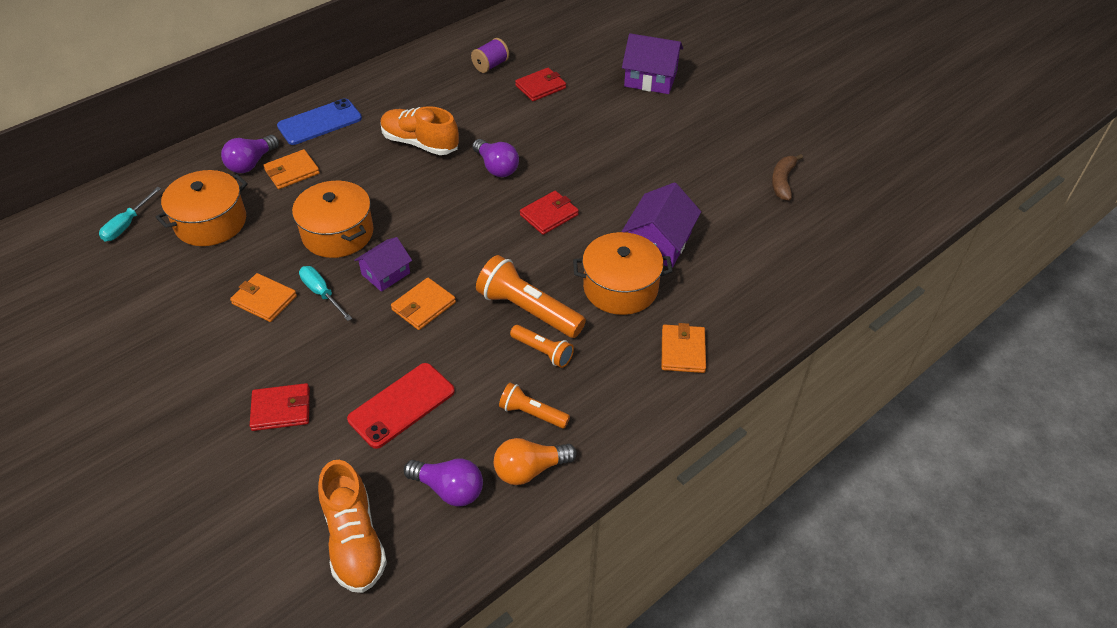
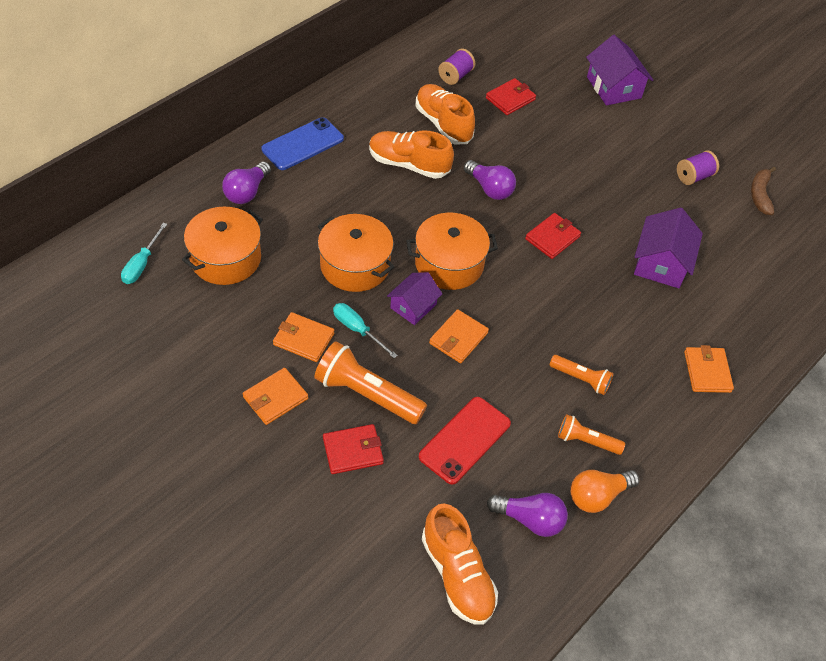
camera: 10 degrees left, 5 degrees up
orange wallet [263,149,320,189] -> orange wallet moved to [243,368,308,425]
orange flashlight [476,255,586,338] -> orange flashlight moved to [315,341,427,424]
orange pot [573,232,673,315] -> orange pot moved to [406,213,498,290]
purple house [622,33,683,94] -> purple house turned 60 degrees clockwise [586,35,653,106]
none -> orange shoe [415,84,475,144]
none -> purple spool [677,150,719,185]

